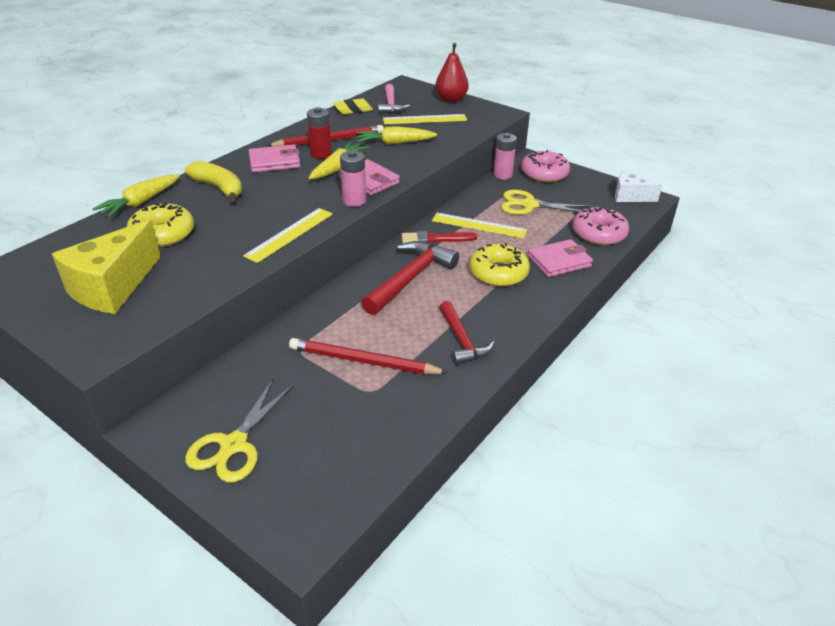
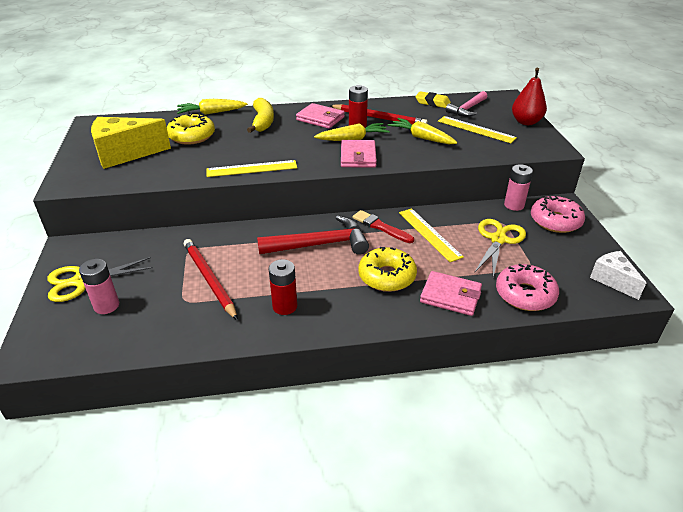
camera: 45 degrees right, 0 degrees up
pink battery [340,150,366,207] -> pink battery moved to [79,259,119,314]
red hammer [439,301,494,365] -> red battery [269,259,297,315]
yellow scissors [501,190,592,215] -> yellow scissors turned 60 degrees clockwise [474,219,526,277]

